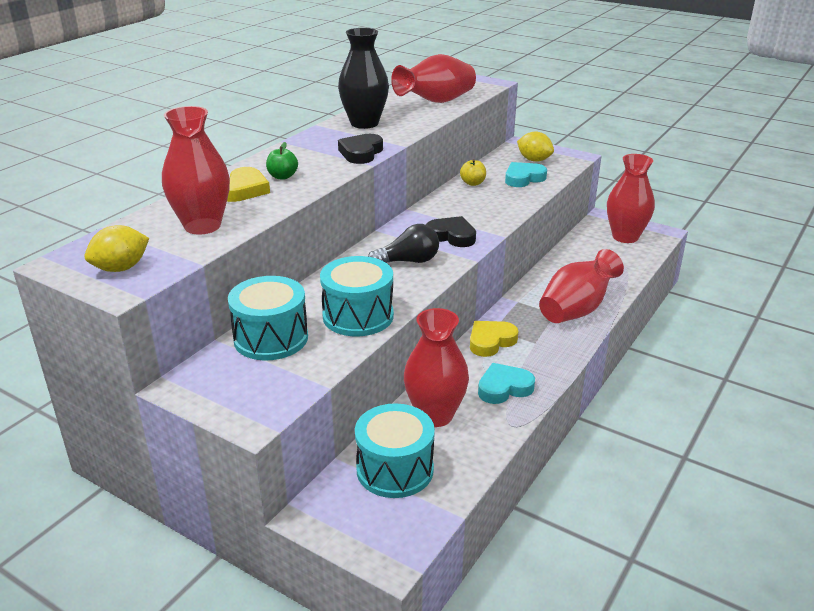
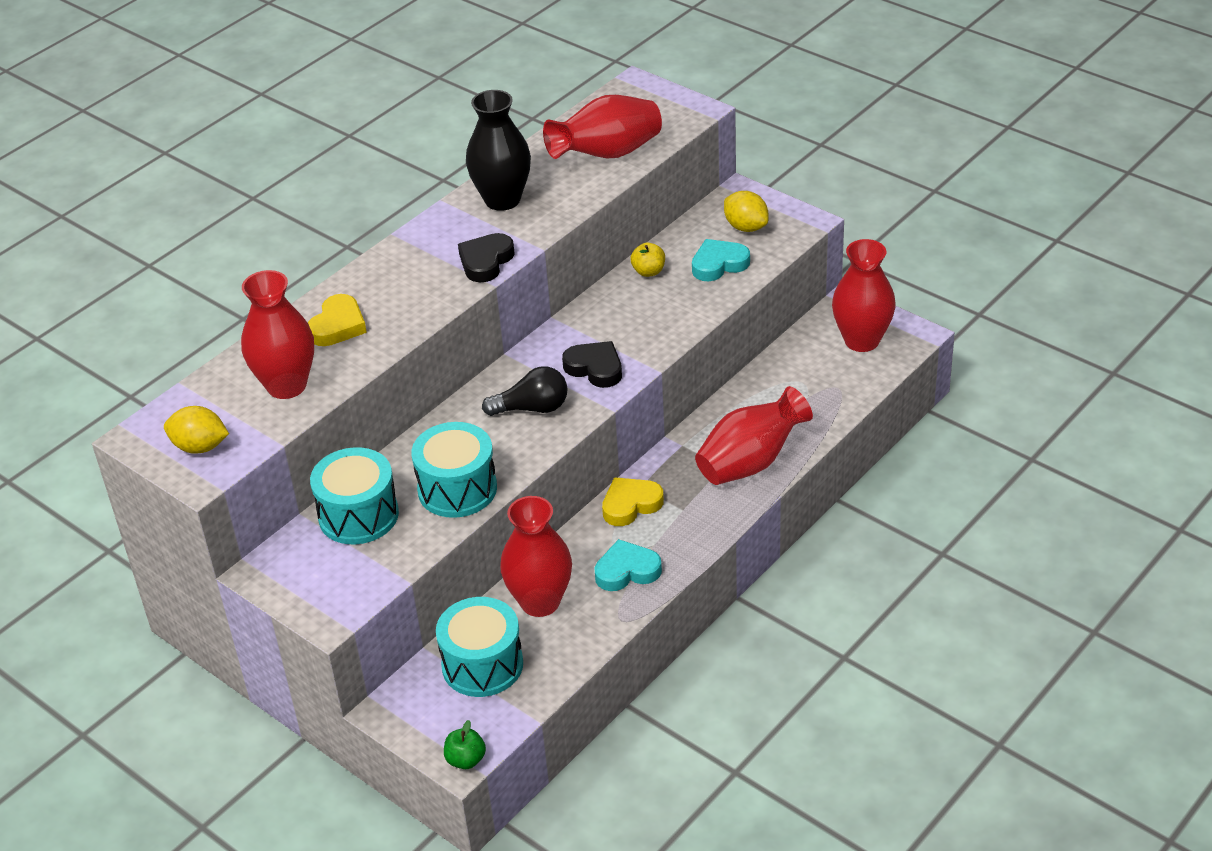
camera: 10 degrees right, 10 degrees up
yellow lemon [84,225,149,272] -> yellow lemon turned 45 degrees clockwise [164,406,229,454]
green apple [266,142,298,180] -> green apple moved to [444,720,486,769]

